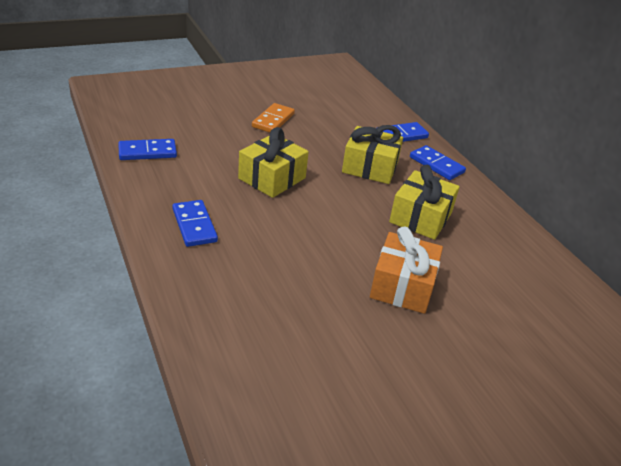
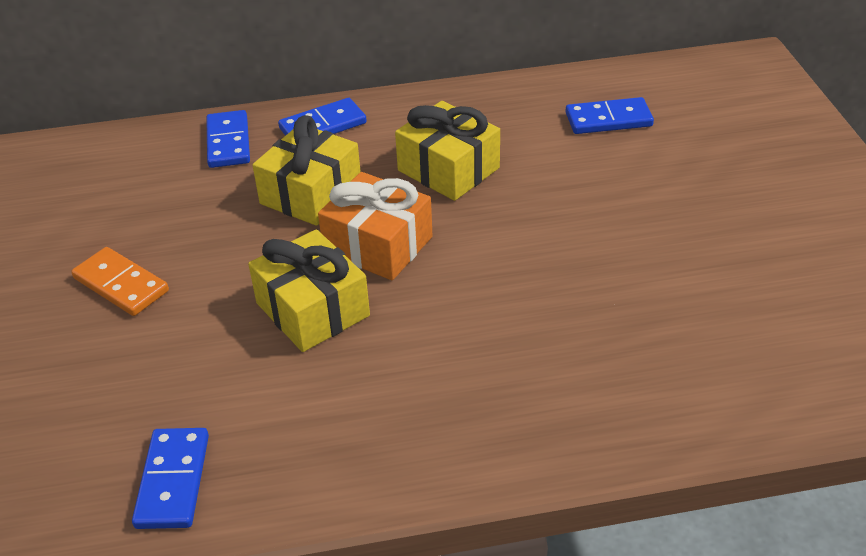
camera: 70 degrees left, 5 degrees up
blue domino [172,200,218,247] -> blue domino moved to [565,97,654,134]
orange gift [370,227,443,314] -> orange gift moved to [318,172,433,280]

